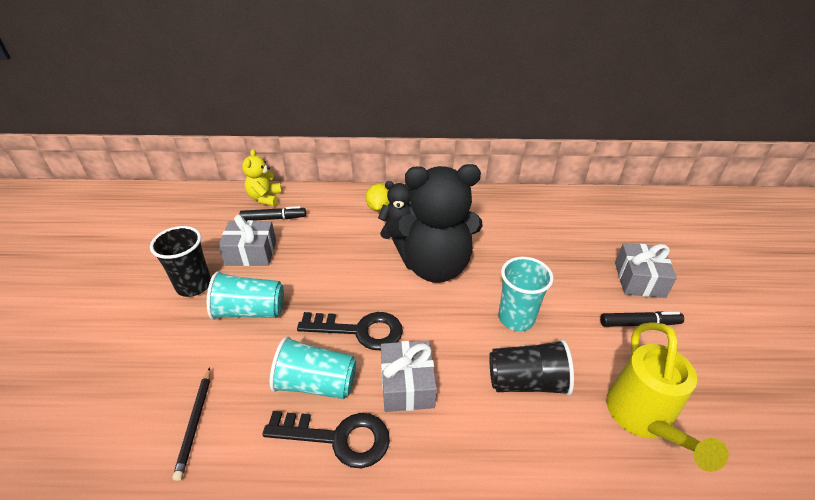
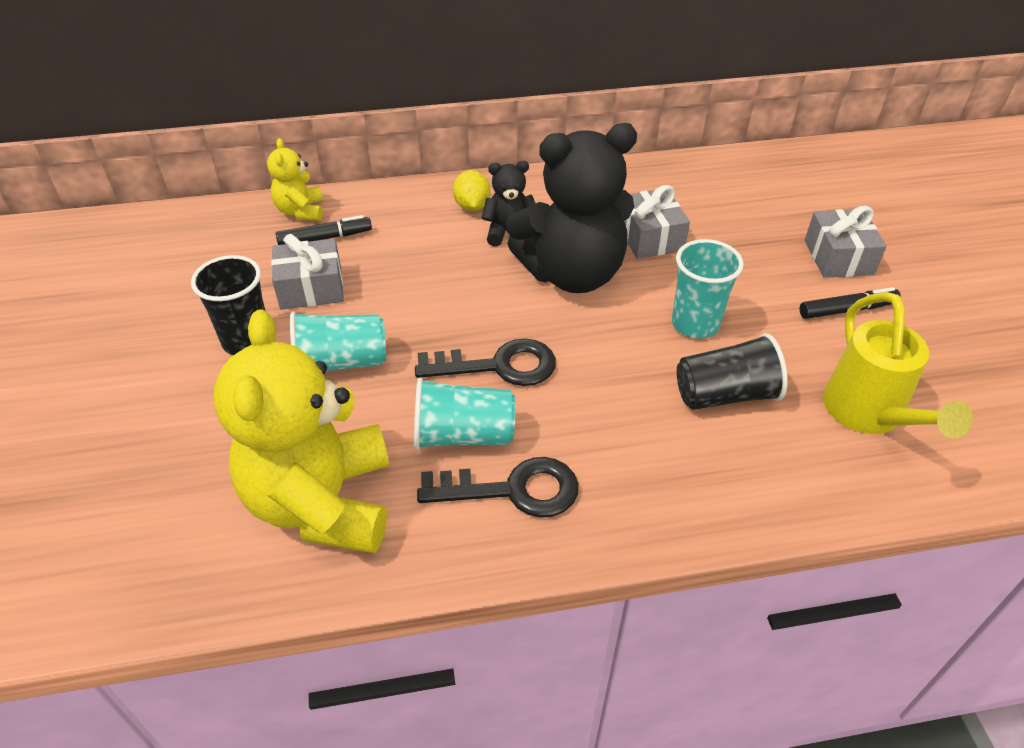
camera: 10 degrees left, 5 degrees up
black pencil [173,368,210,481] -> yellow teddy bear [214,309,389,553]
grey gift [381,340,437,412] -> grey gift moved to [624,185,690,259]

